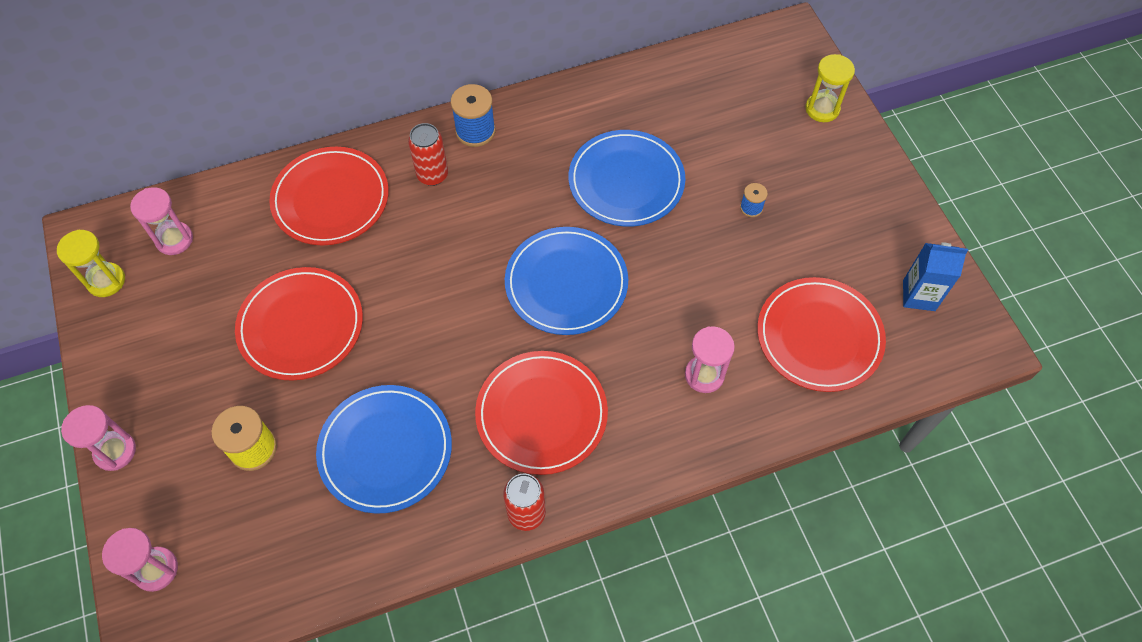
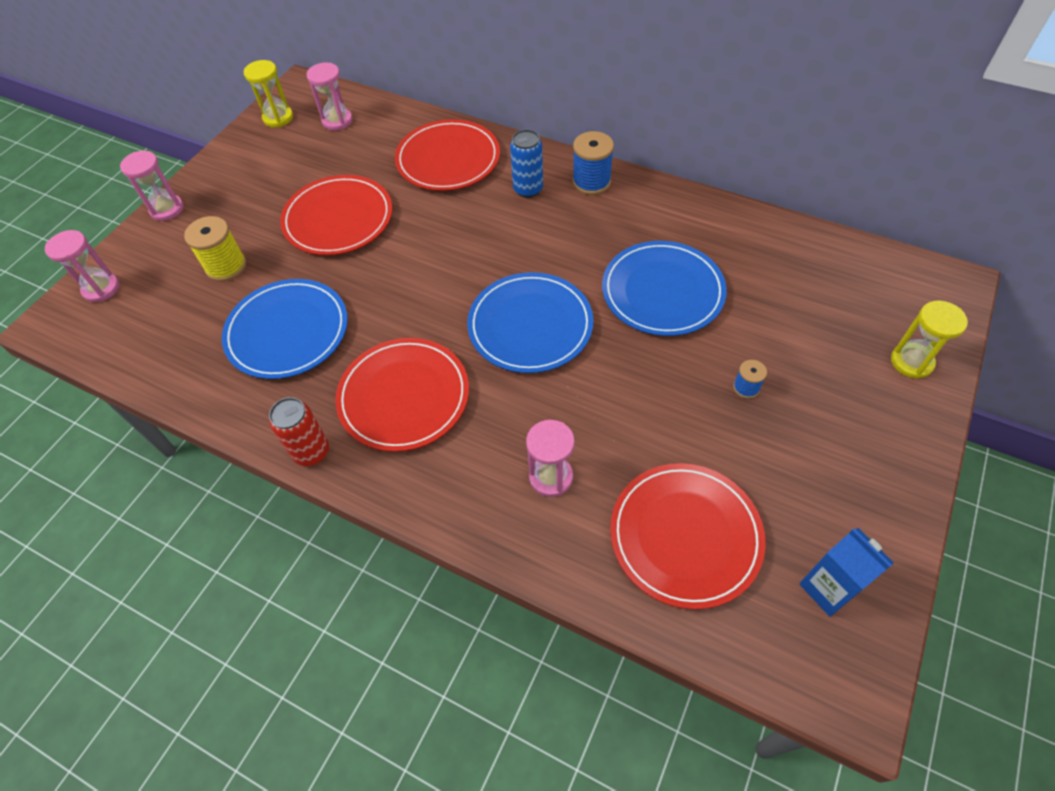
camera: 50 degrees right, 5 degrees down
red can [408,123,448,186] -> blue can [510,129,543,198]

